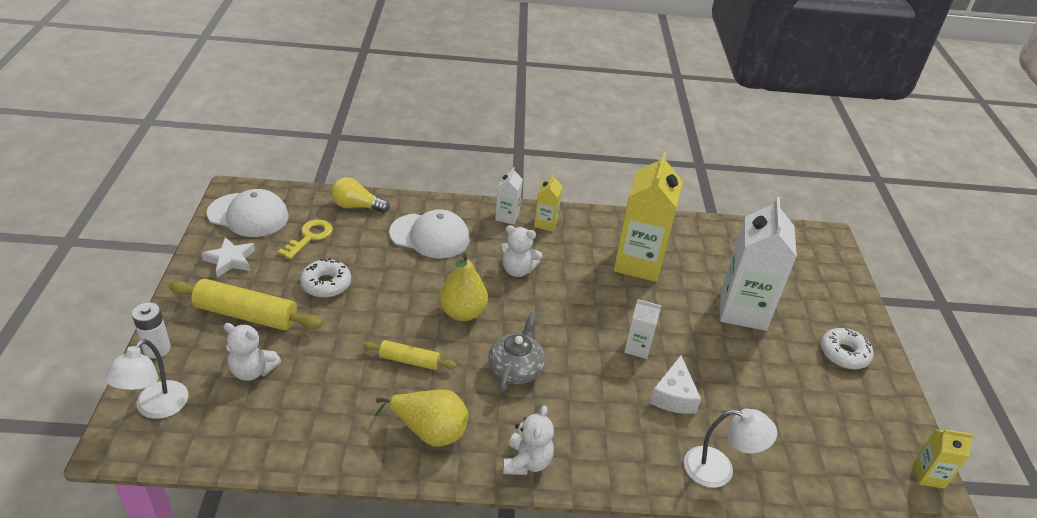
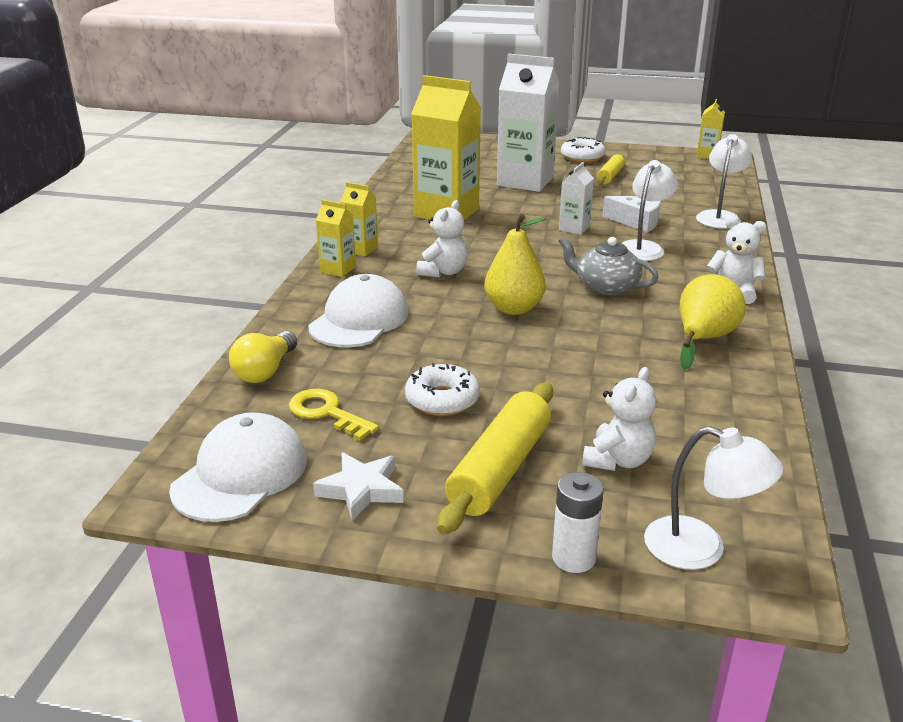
camera: 75 degrees left, 10 degrees down
yellow rolling pin [363,340,457,370] -> yellow rolling pin moved to [597,154,625,184]
white carton [495,167,523,225] -> yellow carton [316,200,356,277]
none -> white lamp [622,160,678,261]

